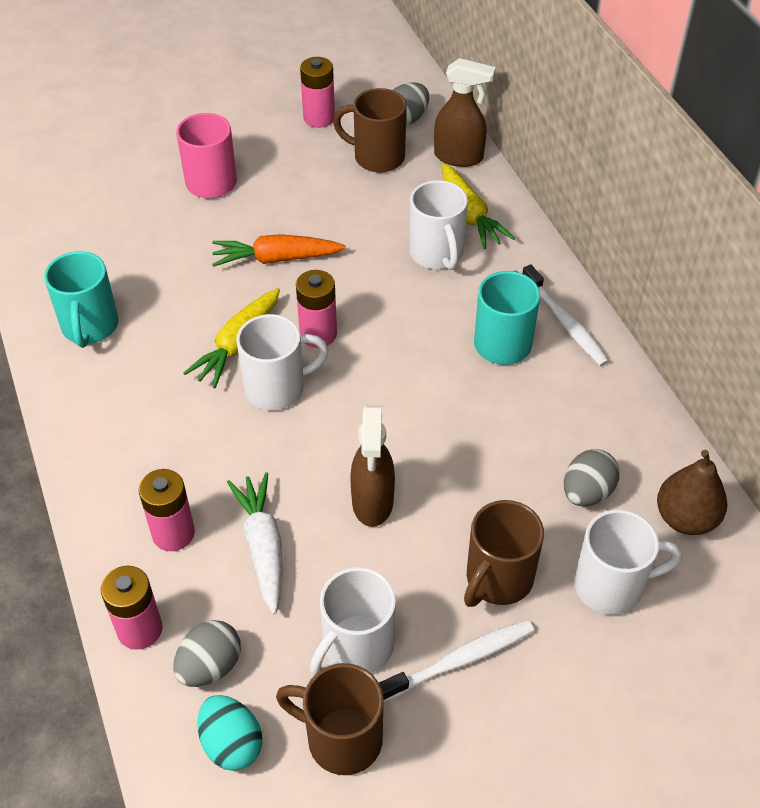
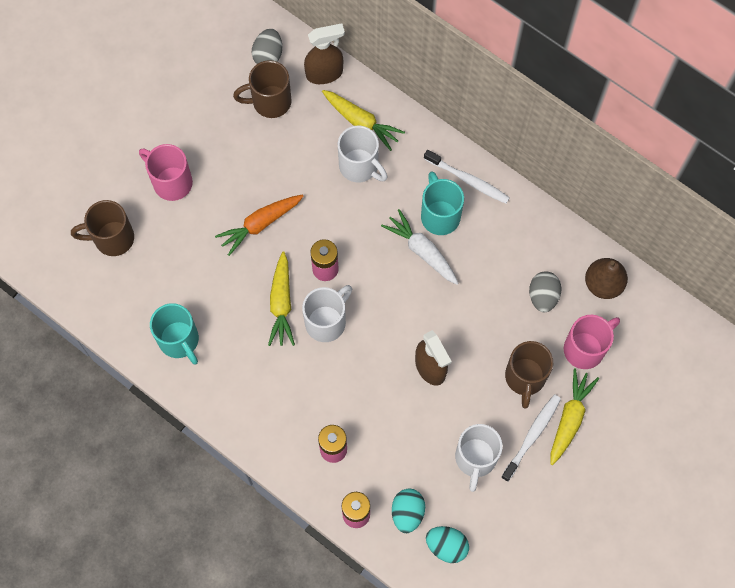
camera: 30 degrees left, 20 degrees up
grey egg [173,620,241,687] -> turquoise egg [392,489,425,533]
white carrot [227,472,282,614] -> white carrot moved to [381,209,459,285]
brown mug [276,663,384,775] -> brown mug moved to [71,200,134,256]
pink battery [300,57,335,128] -> none
white mug [574,510,682,615] -> pink mug [564,315,620,369]
none -> yellow carrot [551,368,599,465]

